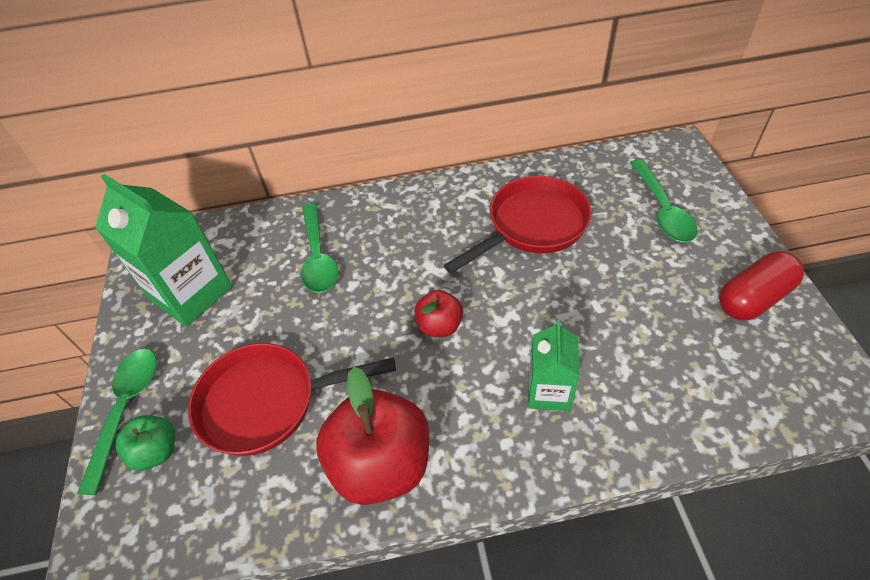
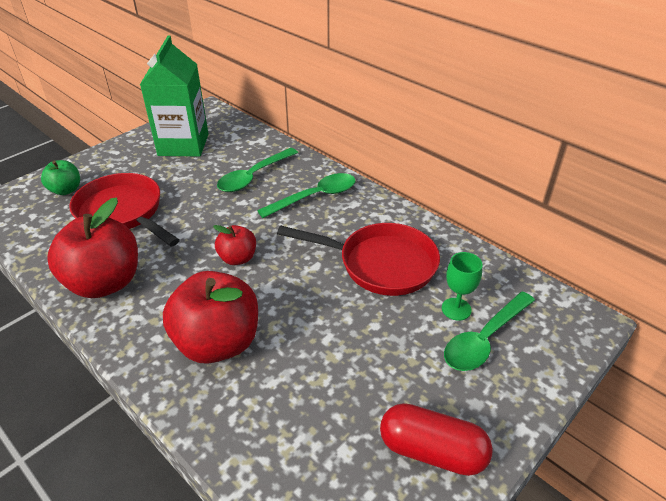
camera: 50 degrees right, 10 degrees down
green spoon [77,349,157,495] -> green spoon moved to [257,173,356,218]
green carton [528,320,580,411] -> red apple [163,271,258,364]
none -> green goblet [442,252,483,321]

